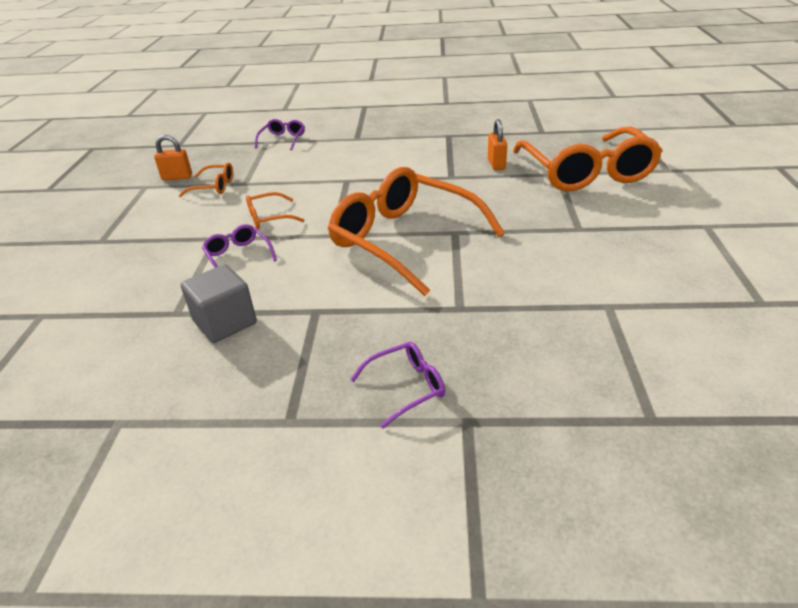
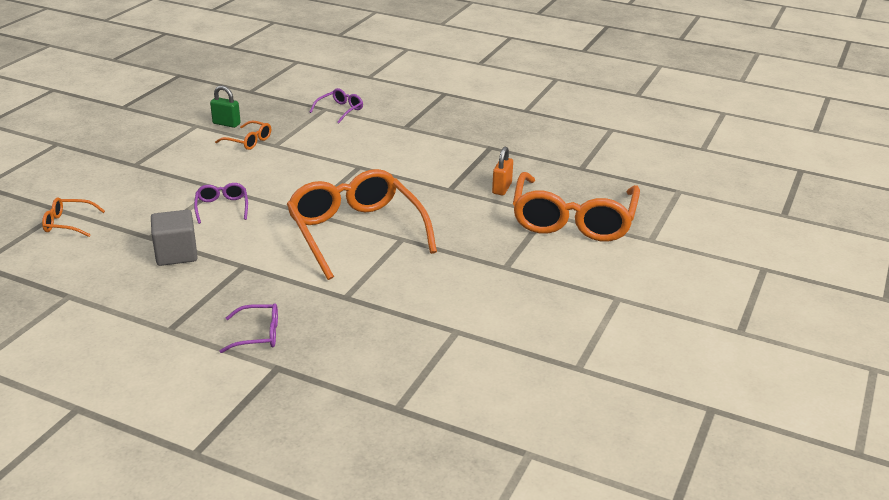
camera: 20 degrees right, 5 degrees down
orange padlock [154,135,192,180] -> green padlock [210,86,241,128]
orange glasses [246,192,304,229] -> orange glasses moved to [42,197,105,237]

